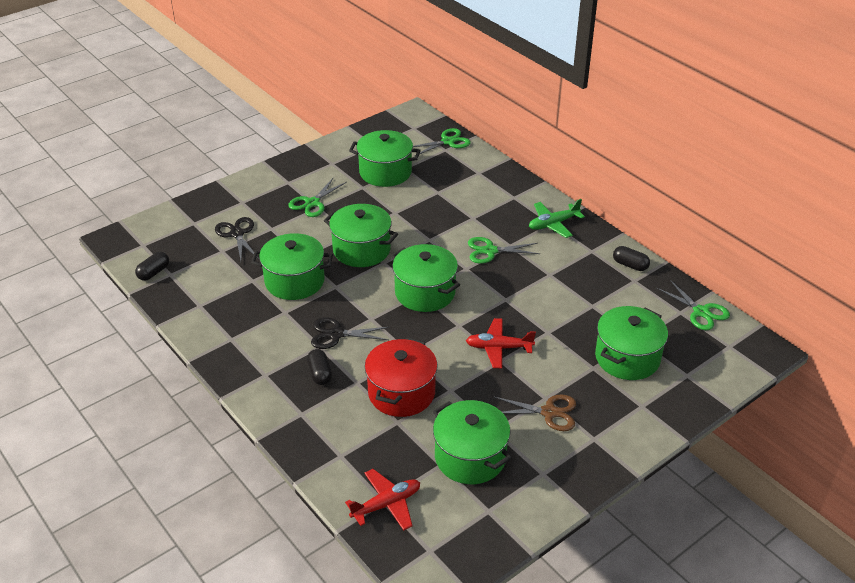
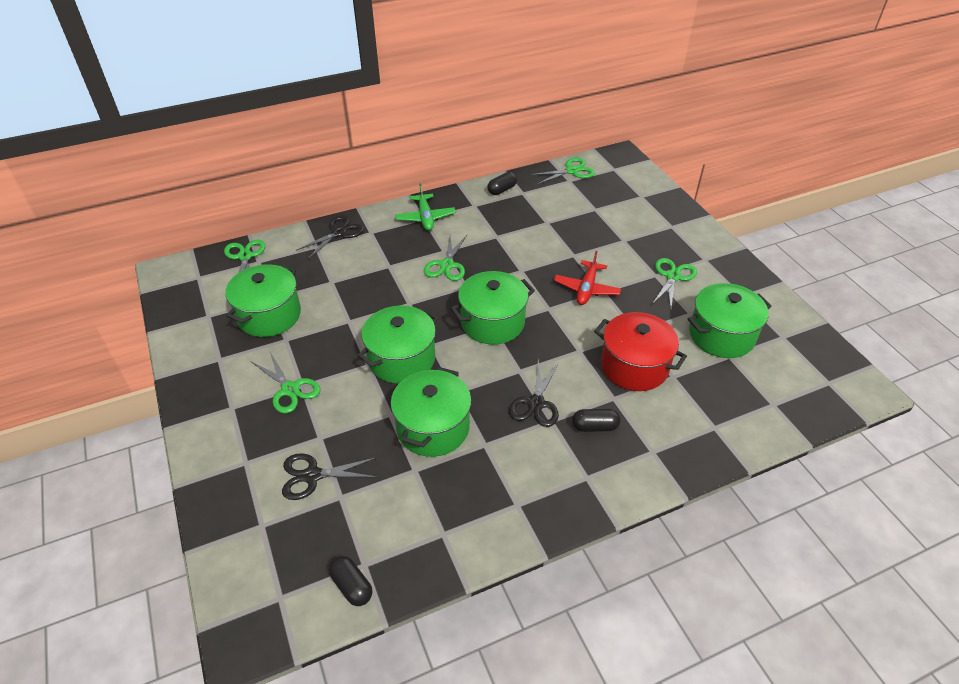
camera: 75 degrees left, 5 degrees up
red plane [345,469,420,531] -> none
brown scissors [493,394,576,431] -> green scissors [652,258,697,308]
green pot [595,306,668,380] -> none
none -> black scissors [296,215,364,259]

